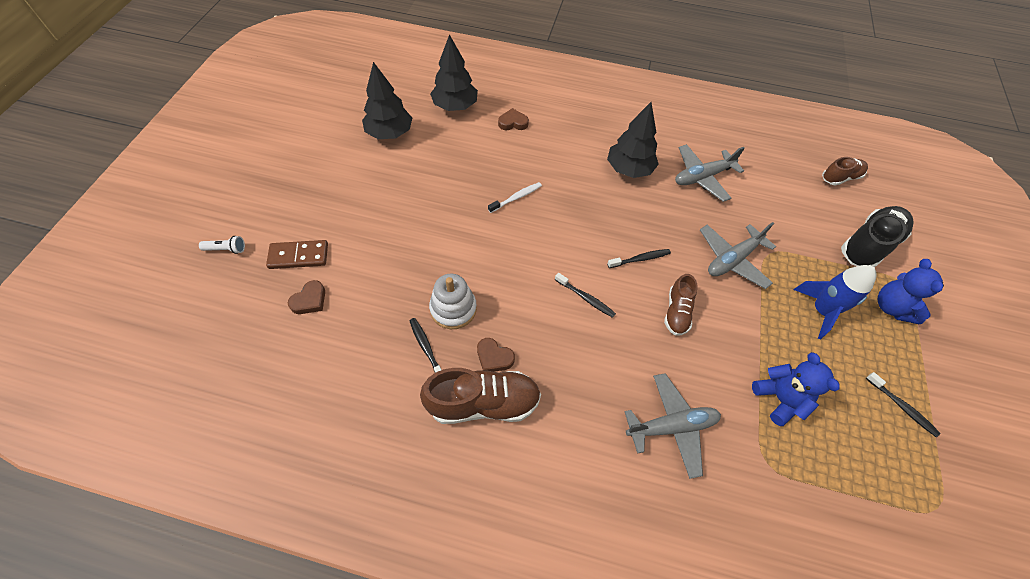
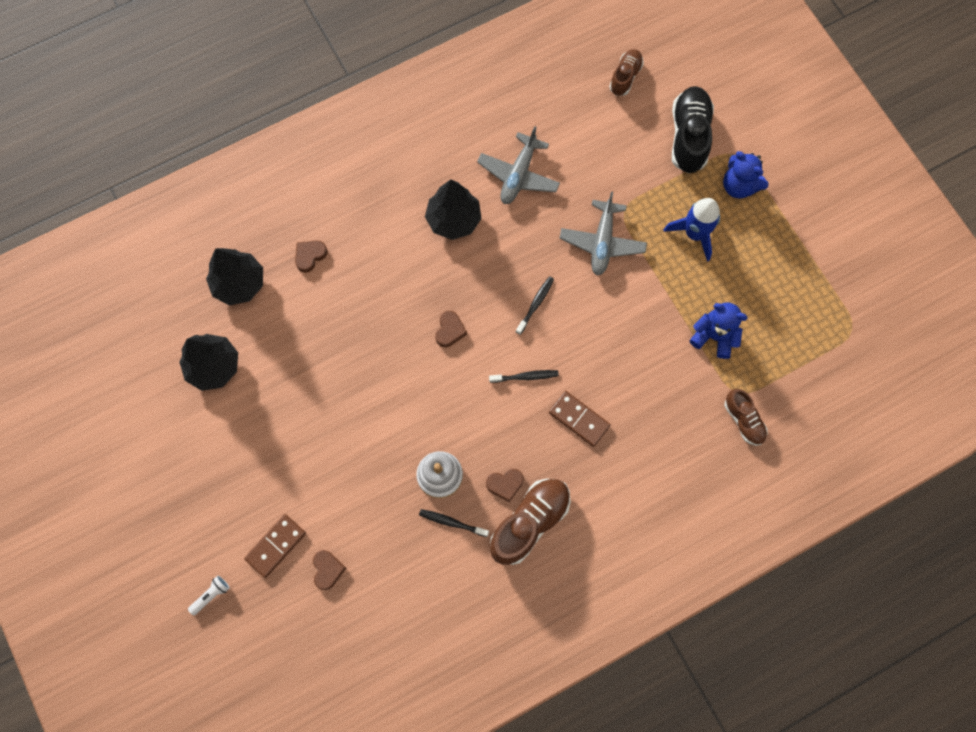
camera: 40 degrees left, 15 degrees up
white toothbrush [488,182,542,213] -> none
grey plane [624,373,721,479] -> none
brown shoe [664,274,698,336] -> brown shoe moved to [725,389,767,446]
black toothbrush [866,372,940,437] -> none
none -> brown heart [435,311,467,347]
none -> brown domino [549,391,611,447]

